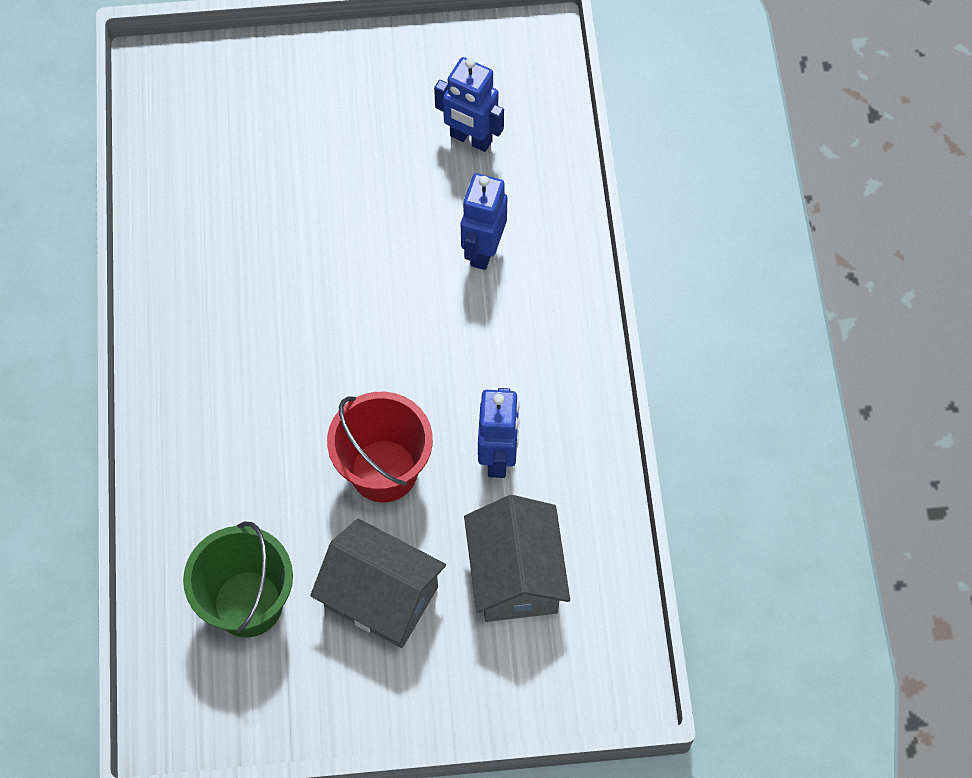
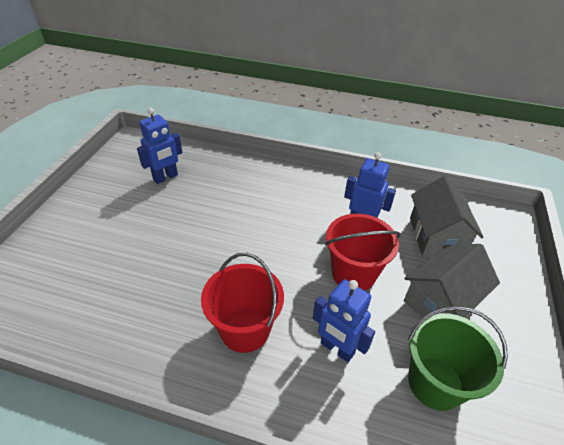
camera: 70 degrees left, 20 degrees down
blue robot [461,173,507,270] -> blue robot moved to [313,279,375,362]
grey house [464,495,570,622] -> grey house turned 75 degrees clockwise [410,176,484,256]
none -> red bucket [201,253,284,353]

